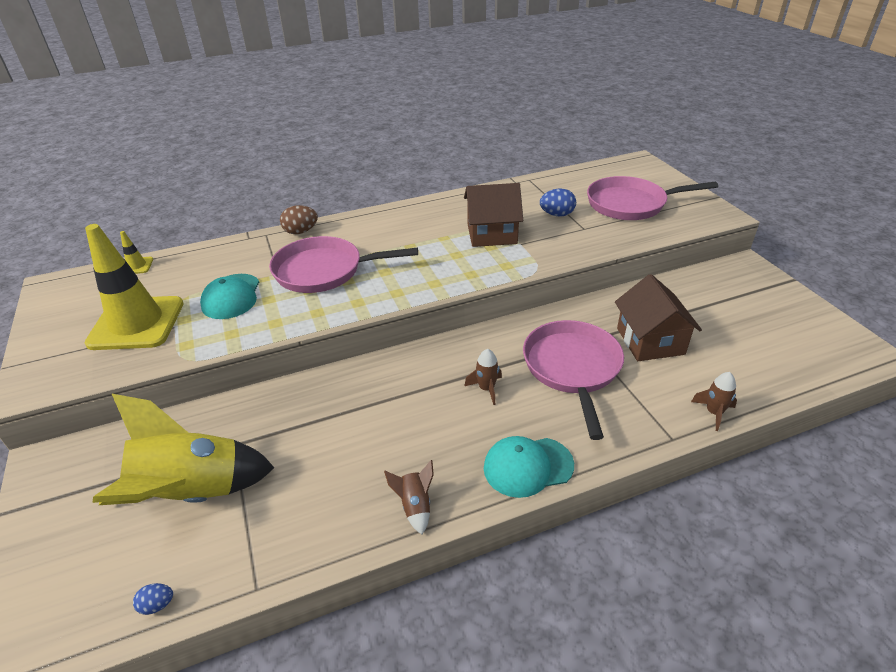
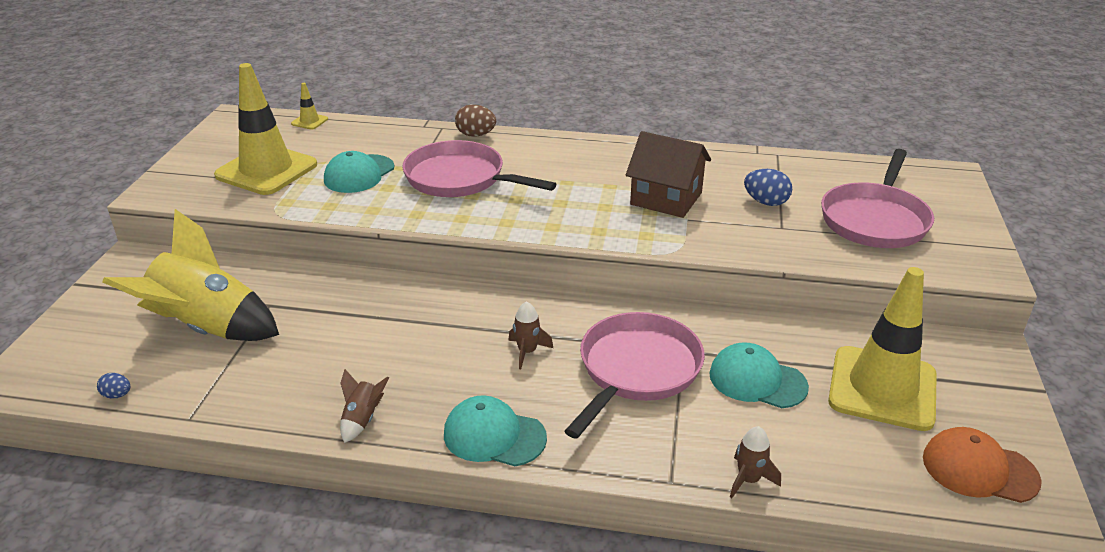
camera: 30 degrees right, 5 degrees down
pink pan [587,176,718,220] -> pink pan turned 90 degrees counterclockwise [821,149,934,248]
brown house [615,274,702,361] -> turquoise cap [709,342,809,408]
none -> yellow traffic cone [828,267,937,431]
none -> orange cap [923,427,1042,503]

